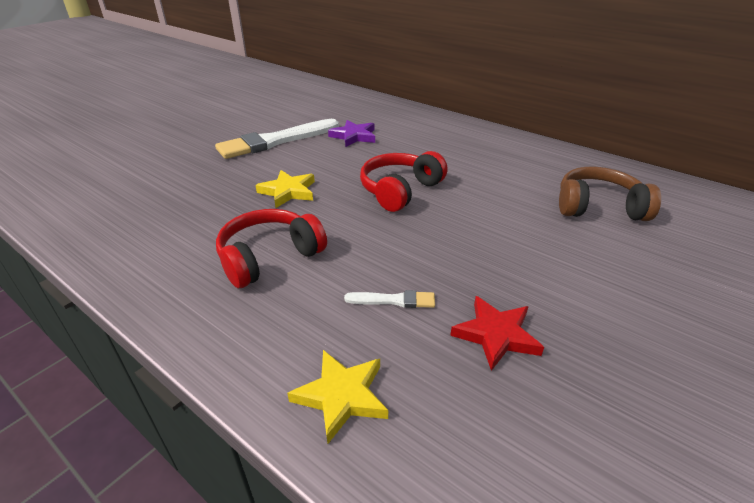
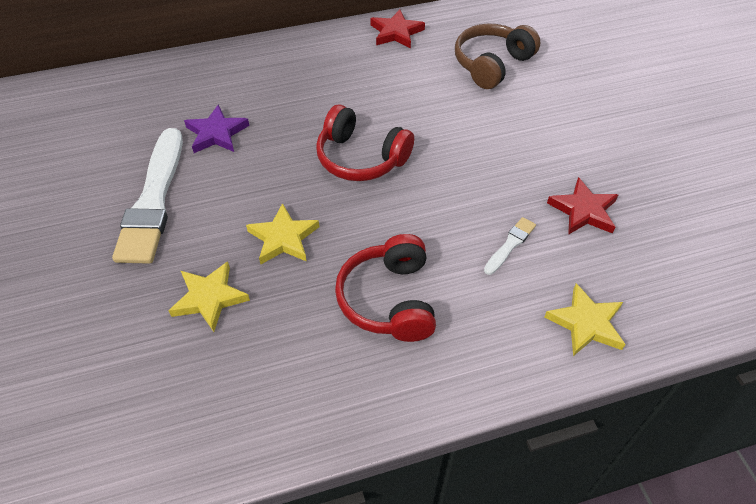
camera: 55 degrees left, 15 degrees up
red headphones [360,151,448,212] -> red headphones turned 45 degrees counterclockwise [316,105,414,181]
none -> yellow star [169,261,250,332]
none -> red star [370,9,425,48]

